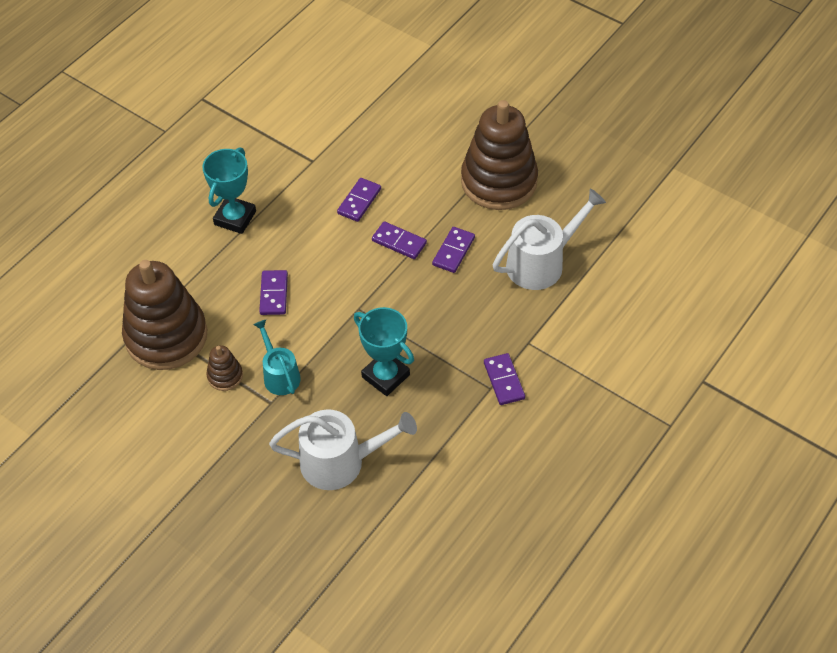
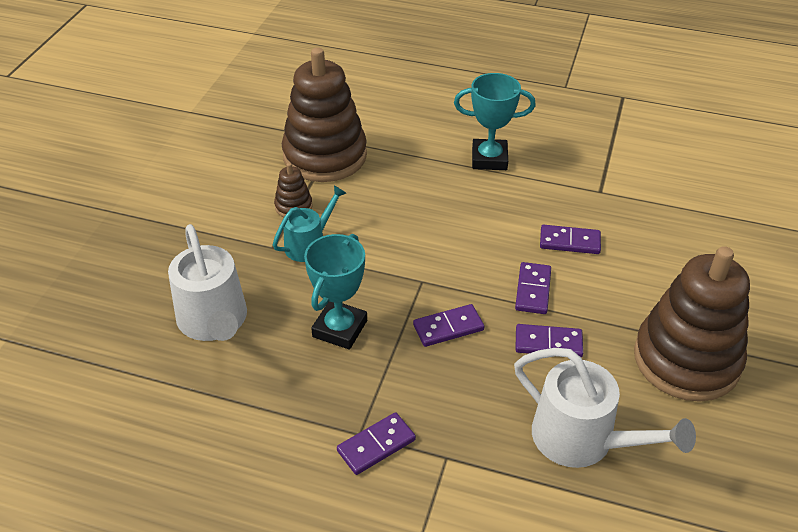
camera: 70 degrees right, 10 degrees down
purple domino [259,270,288,315] -> purple domino moved to [413,304,484,347]

